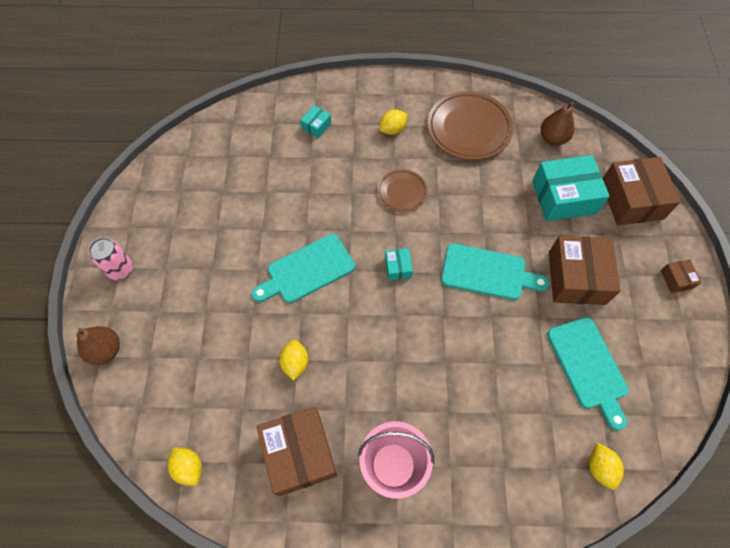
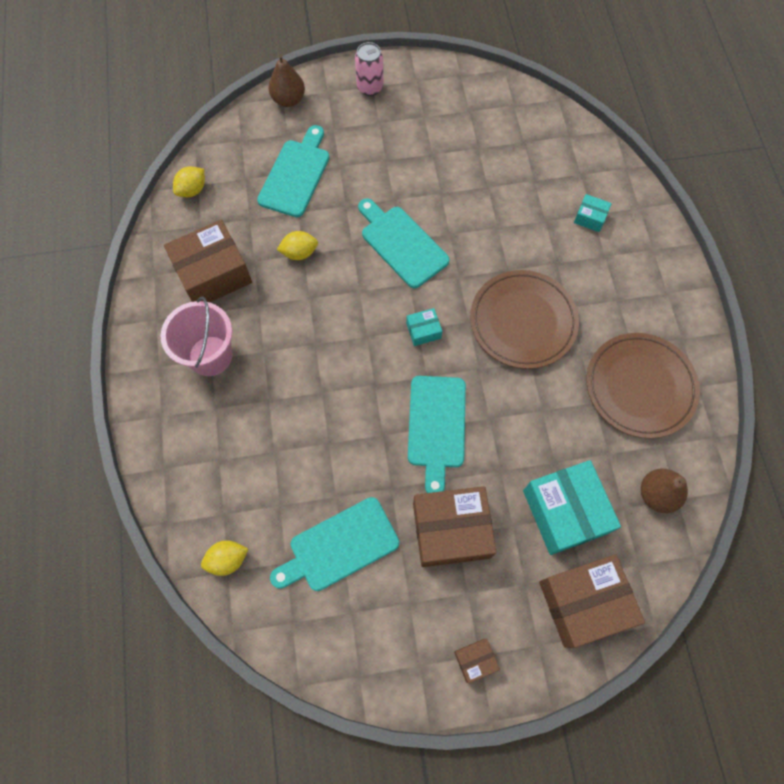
camera: 80 degrees right, 5 degrees up
brown plate [377,169,428,212] -> brown plate [470,270,579,369], size x1.79
yellow lemon [379,110,407,135] -> none
none -> turquoise cutting board [257,125,330,217]

